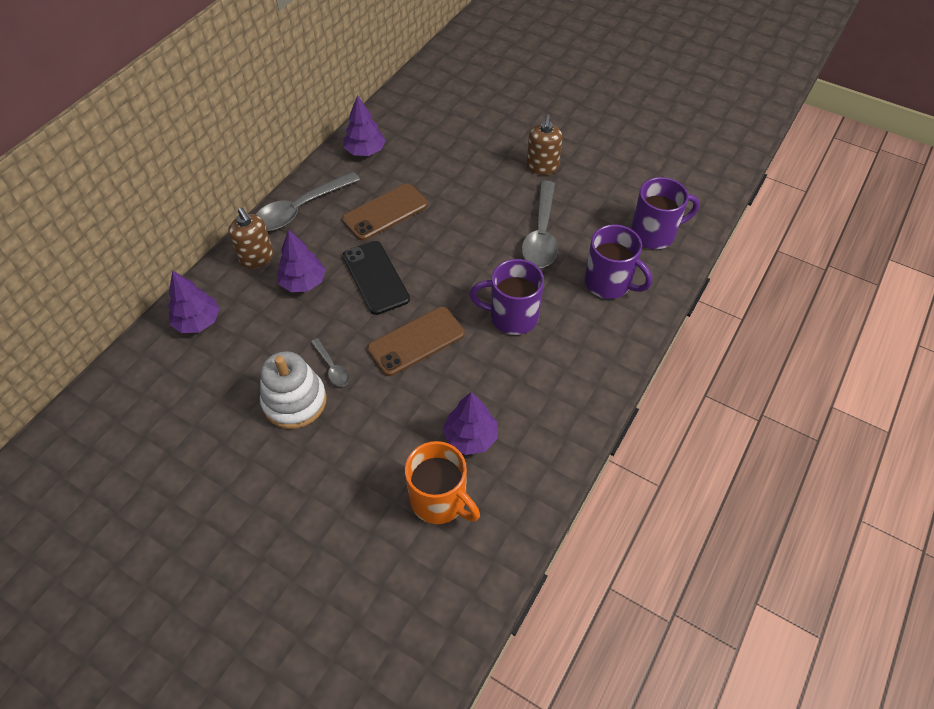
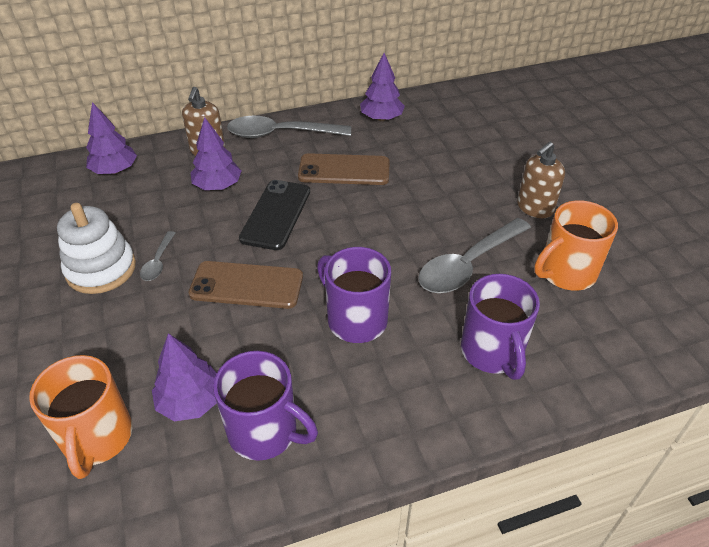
camera: 40 degrees right, 10 degrees down
purple mug [631,177,700,249] -> purple mug moved to [213,351,318,461]
none -> orange mug [534,200,618,291]

